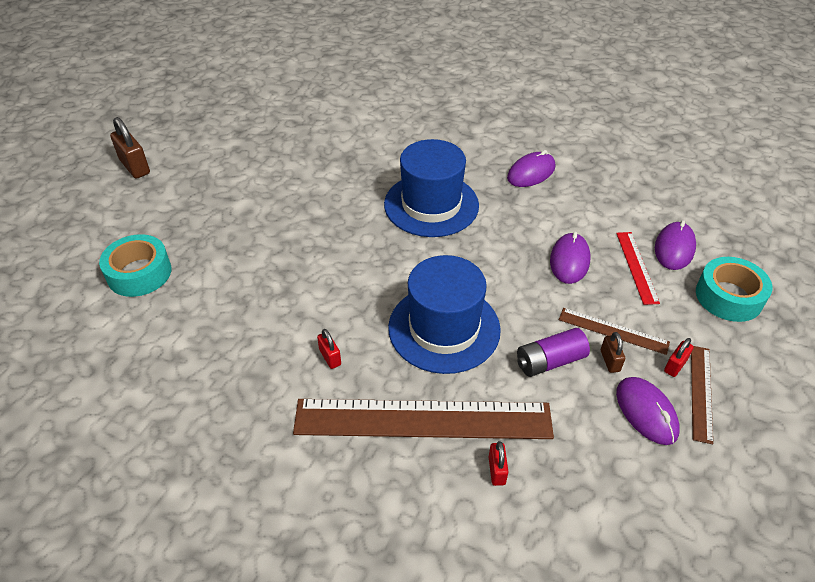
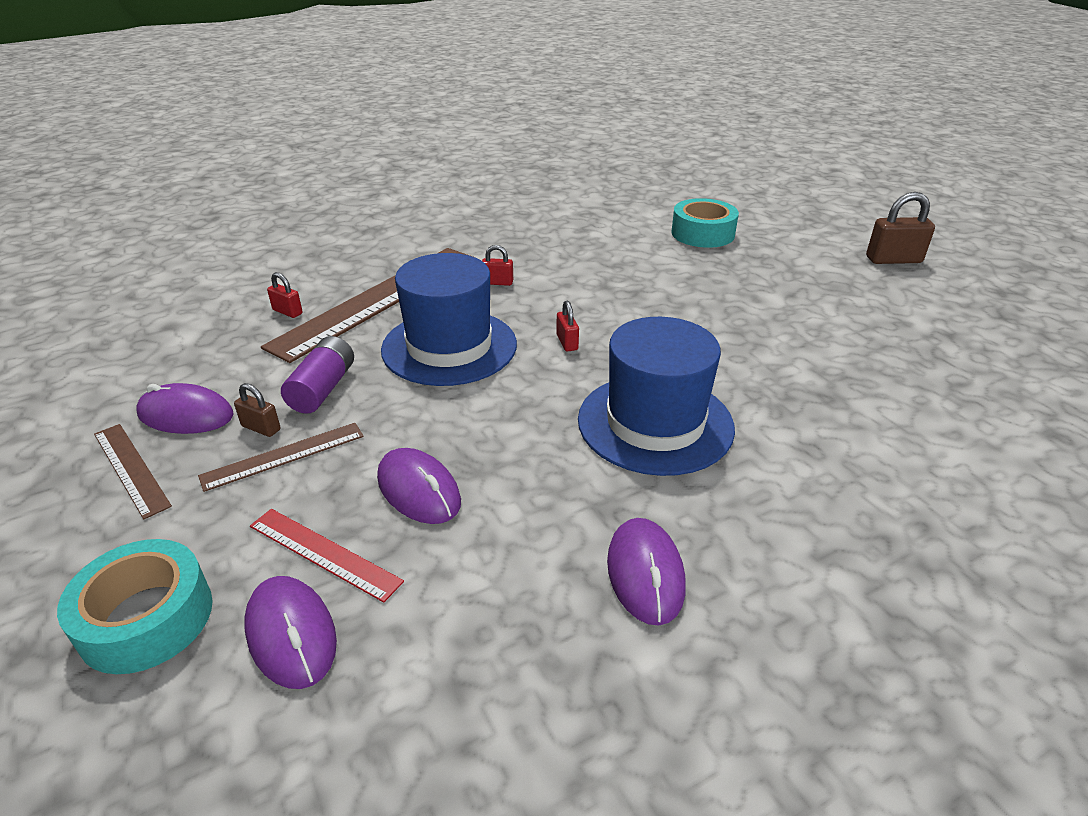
camera: 125 degrees right, 10 degrees down
red padlock [664,338,694,377] -> red padlock moved to [556,301,579,352]

